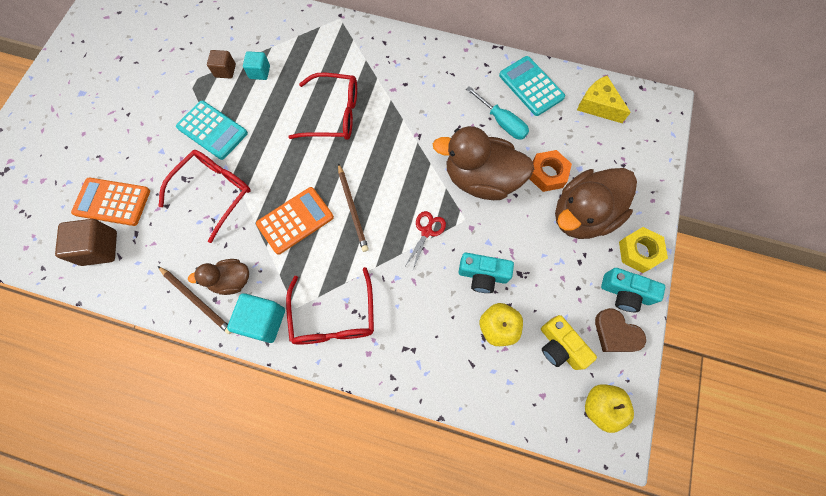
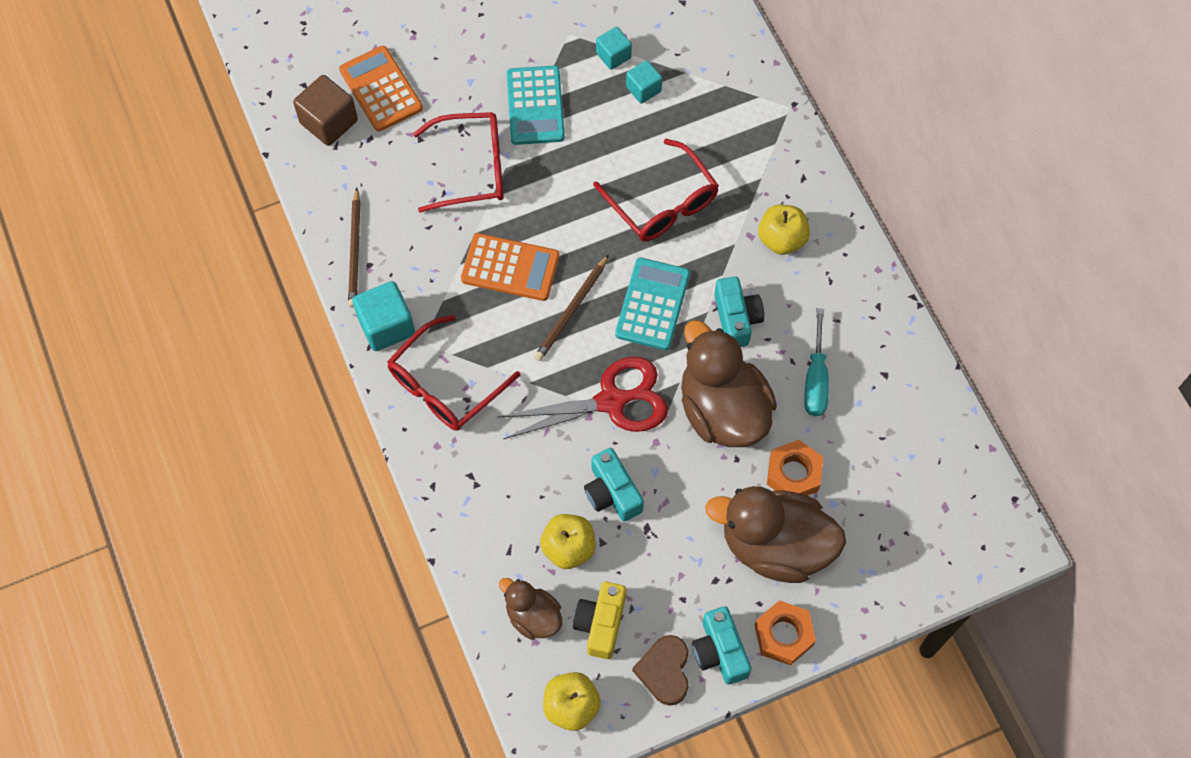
camera: 50 degrees right, 5 degrees down
brown duck [188,259,249,295] -> brown duck moved to [499,578,562,640]
brown cube [207,50,236,79] -> turquoise cube [596,27,632,70]
red scissors [405,211,446,270] -> red scissors [498,357,668,439], size x1.93
turquoise calculator [499,56,565,116] -> turquoise calculator moved to [615,258,690,350]
yellow cheese [577,76,631,123] -> none
yellow nut [619,227,668,273] -> orange nut [755,600,816,665]
none -> turquoise camera [714,276,764,347]
none -> yellow apple [758,205,810,255]

